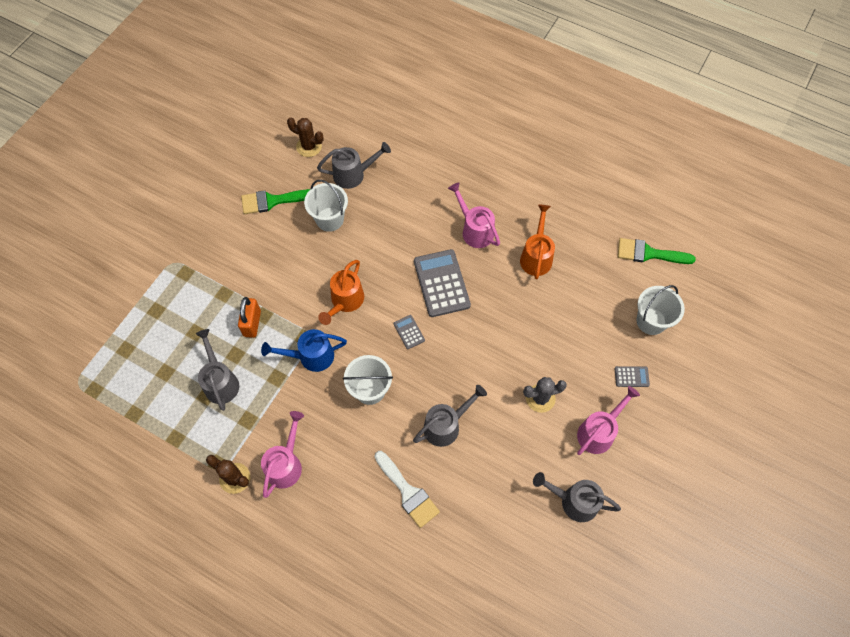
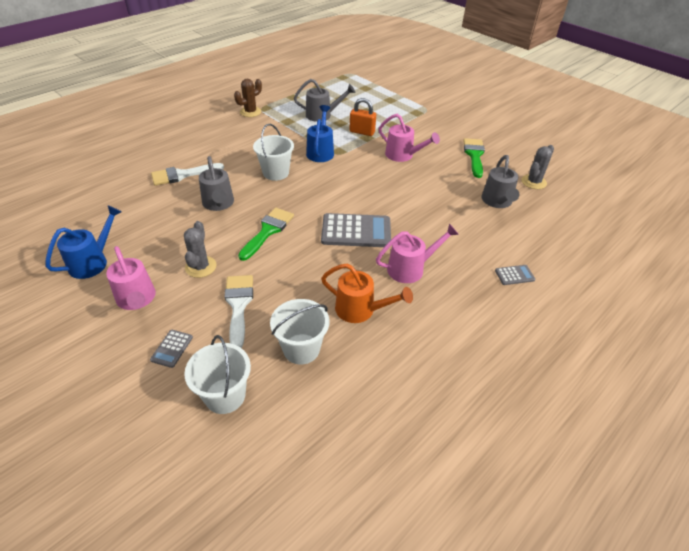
camera: 105 degrees right, 20 degrees down
pink watering can [261,411,304,498] -> pink watering can moved to [379,114,440,162]
brown cactus [287,118,324,157] -> grey cactus [522,145,554,189]
white bucket [304,180,348,232] -> white bucket moved to [270,299,329,365]
orange watering can [318,260,364,325] -> none
grey calculator [393,315,425,349] -> grey calculator moved to [495,265,535,285]
grey watering can [533,472,621,522] -> blue watering can [45,205,122,279]
green brush [618,238,696,264] -> green brush moved to [238,208,294,261]
none -> white brush [224,275,253,348]

